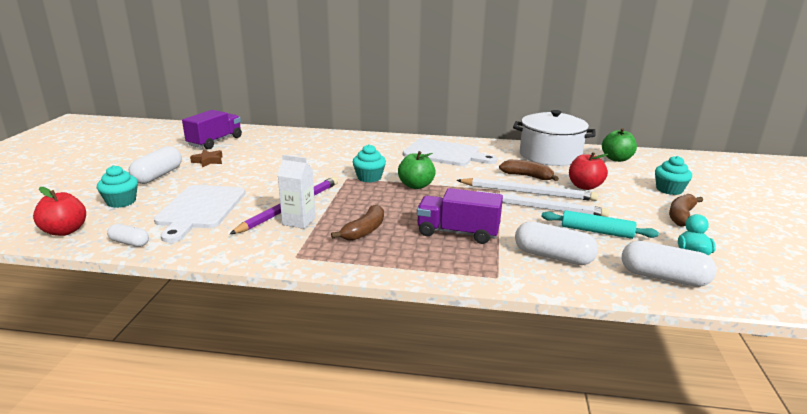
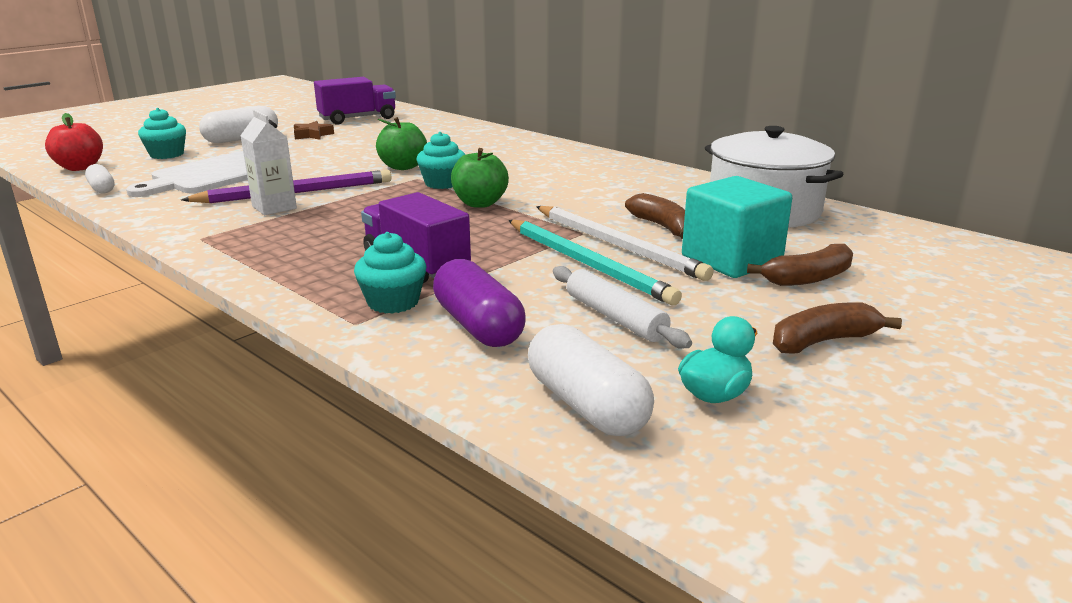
camera: 35 degrees right, 0 degrees up
brown banana [331,205,384,241] -> brown banana moved to [747,244,853,286]
white cutting board [403,138,497,166] -> none
white pencil [477,191,609,217] -> turquoise pencil [508,220,682,305]
white capsule [515,221,598,265] -> purple capsule [433,259,526,347]
turquoise rolling pin [541,210,659,239] -> white rolling pin [553,266,692,349]
red apple [569,152,608,190] -> turquoise cube [682,176,792,278]
green apple [602,128,637,162] -> green apple moved to [376,117,427,170]
turquoise cupcake [655,156,692,195] -> turquoise cupcake moved to [354,232,427,314]

